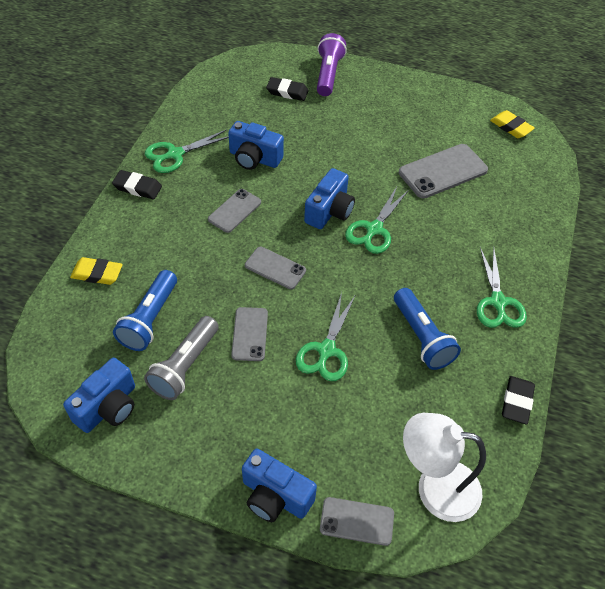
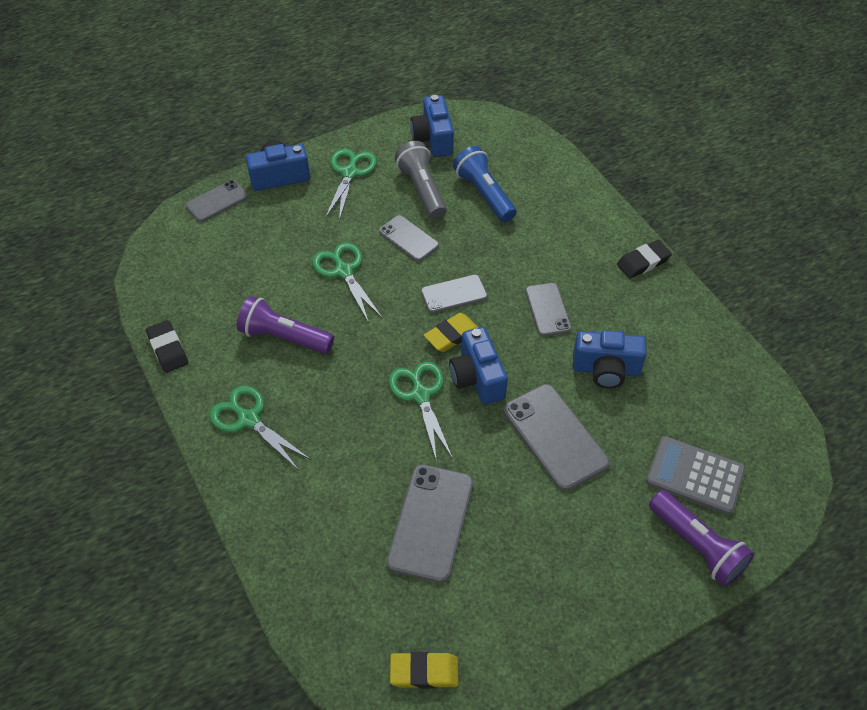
camera: 135 degrees right, 0 degrees up
yellow eraser [70,257,123,285] -> yellow eraser moved to [424,313,479,352]
green scissors [145,129,229,173] -> green scissors moved to [325,149,377,221]
blue camera [228,121,284,170] -> blue camera turned 150 degrees counterclockwise [573,330,647,388]
black eraser [266,77,309,101] -> grey calculator [646,436,745,515]
blue flashlight [394,288,461,370] -> purple flashlight [237,296,334,354]
white lamp [403,413,486,522] -> none
none -> grey phone [504,384,610,491]

